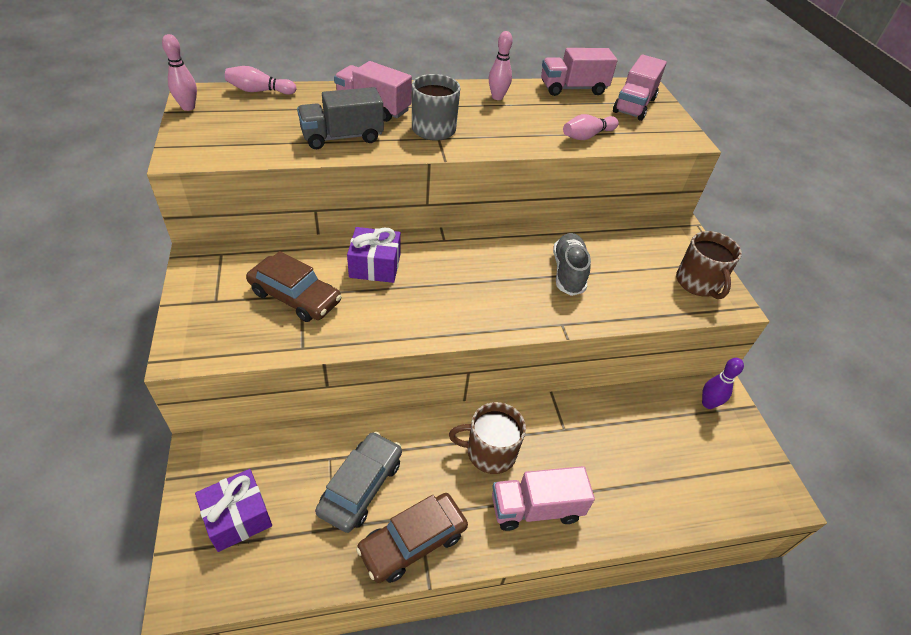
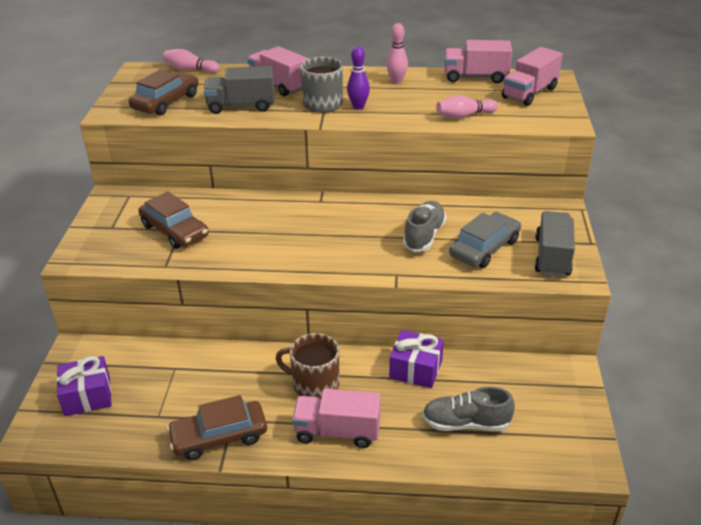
camera: 20 degrees right, 10 degrees down
pink bowling pin [162,34,197,111] -> none
grey car [315,432,402,533] -> grey car moved to [449,212,521,268]
purple gift [347,227,401,283] -> purple gift moved to [389,330,444,388]
brown mug [676,231,742,299] -> grey truck [535,211,575,277]
purple bowling pin [702,358,744,409] -> purple bowling pin moved to [347,46,370,110]
none -> brown car [128,70,199,116]
none -> grey shoe [422,386,515,431]

